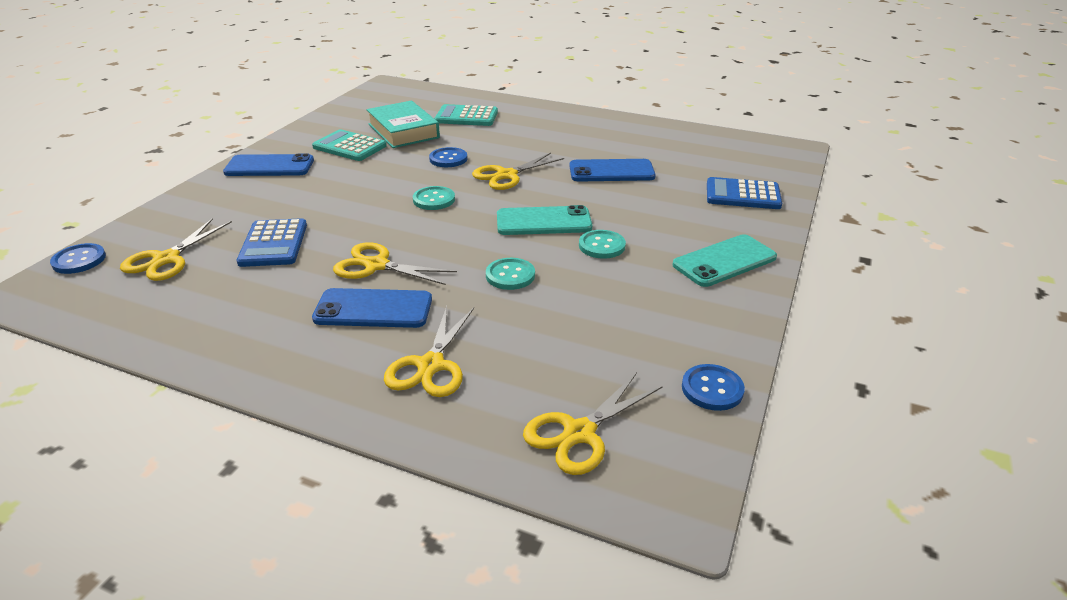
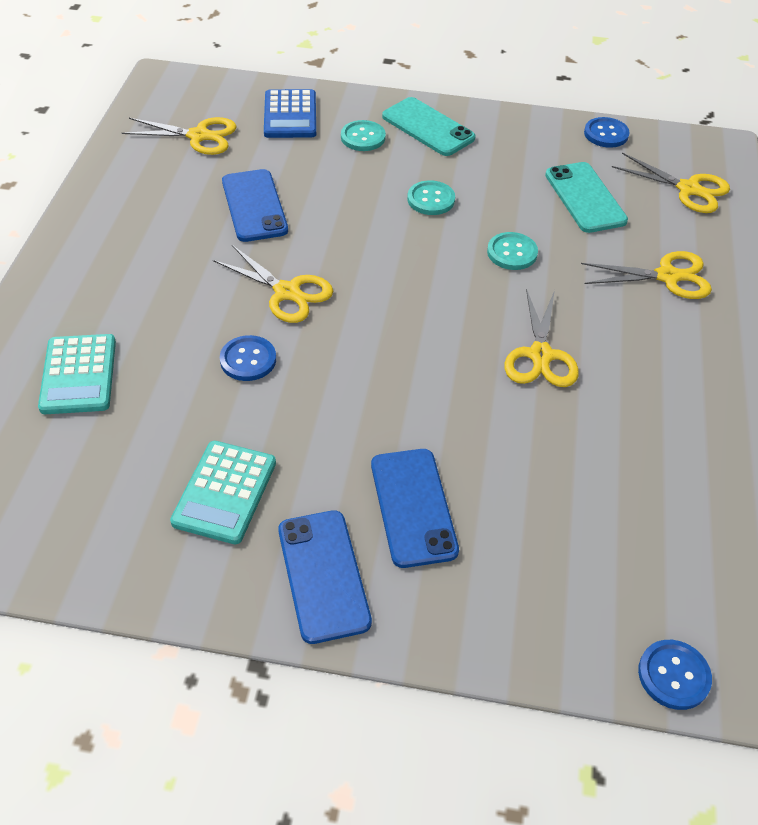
camera: 105 degrees left, 15 degrees up
yellow scissors [120,218,232,281] -> yellow scissors moved to [122,117,237,155]
blue calculator [236,218,307,267] -> none
blue phone [312,288,432,328] -> blue phone moved to [371,449,459,568]
turquoise book [367,100,440,148] -> none
turquoise button [413,186,455,210] -> turquoise button moved to [341,120,386,151]
turquoise phone [497,205,592,235] -> turquoise phone moved to [545,162,628,233]

